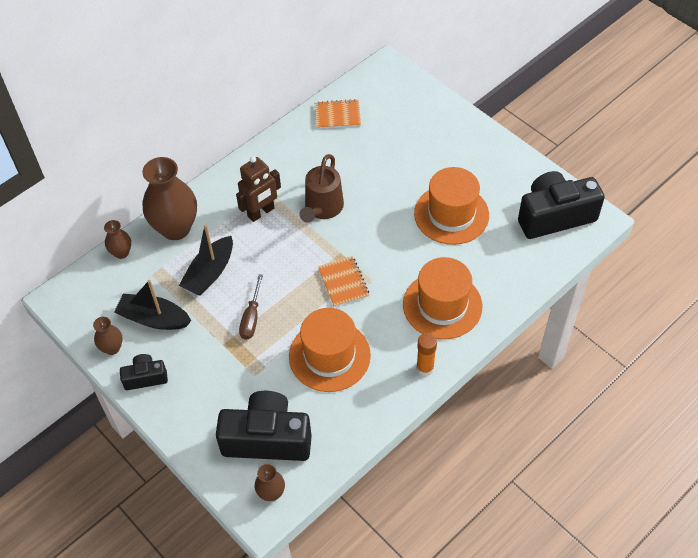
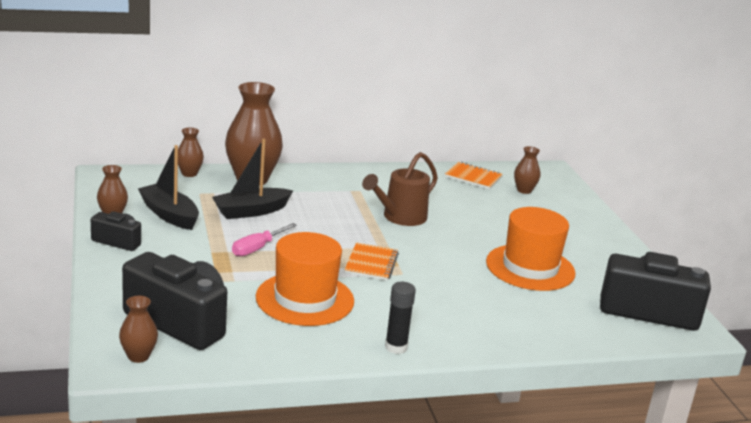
camera: 25 degrees right, 30 degrees down
brown robot [236,156,281,222] -> none
brown screwdriver [239,274,263,340] -> pink screwdriver [232,223,297,257]
orange hat [403,257,482,339] -> none
orange glue stick [416,333,437,376] -> black glue stick [385,282,416,354]
none -> brown vase [514,146,540,194]

